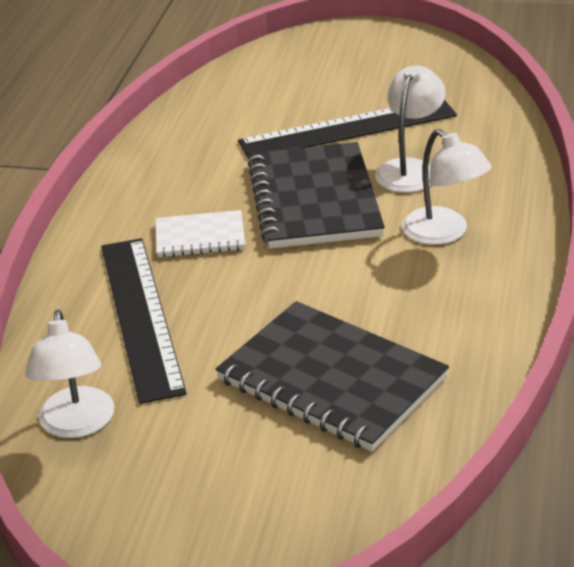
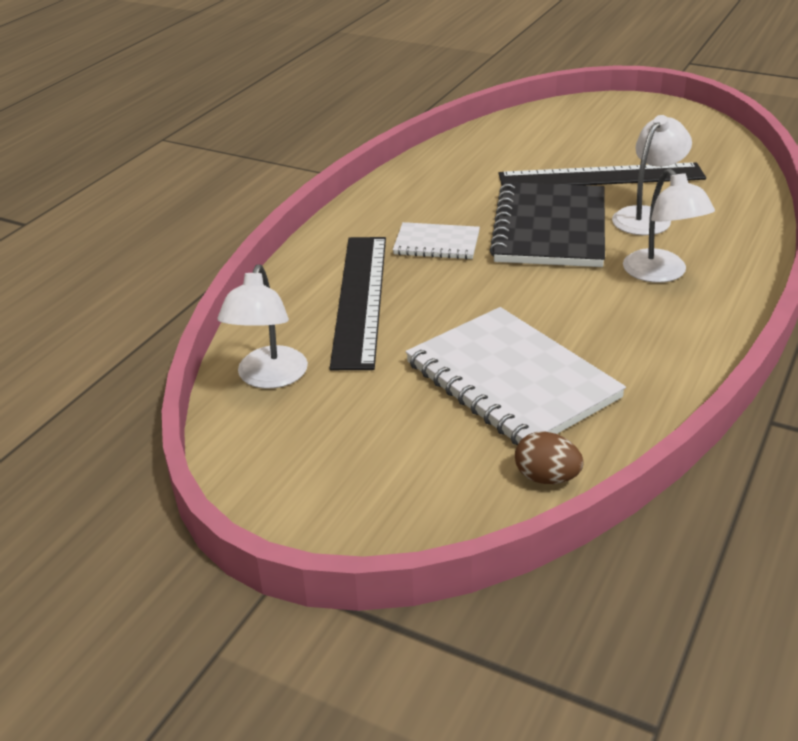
camera: 15 degrees right, 0 degrees up
black notebook [216,301,449,452] -> white notebook [405,307,626,445]
none -> brown egg [515,431,584,484]

